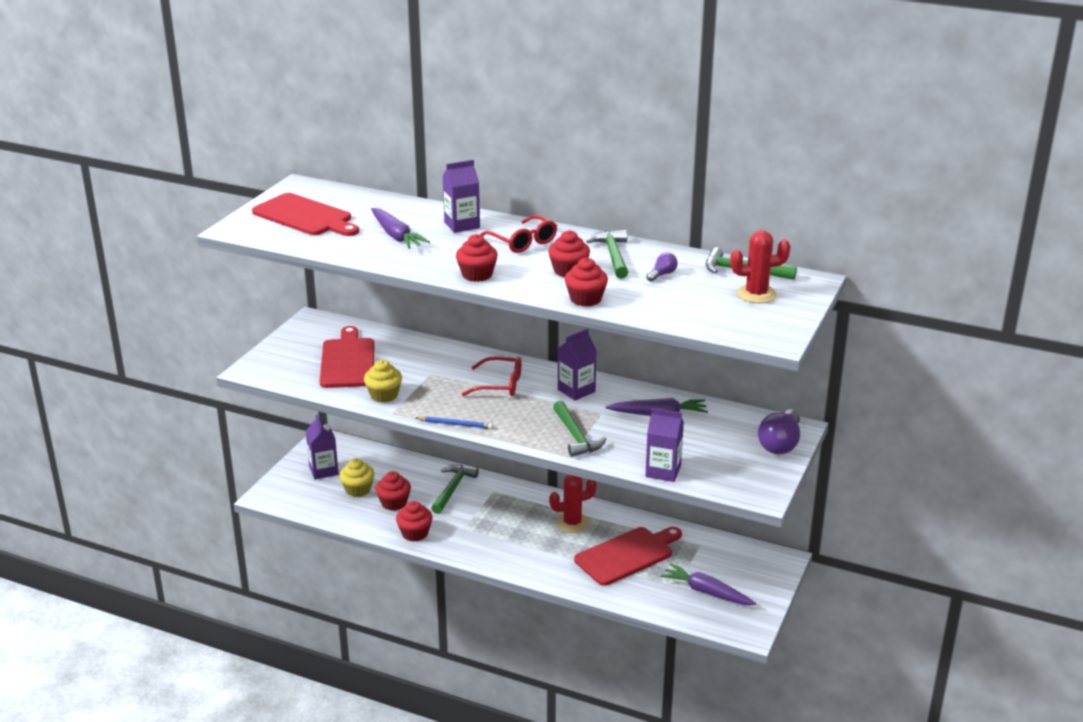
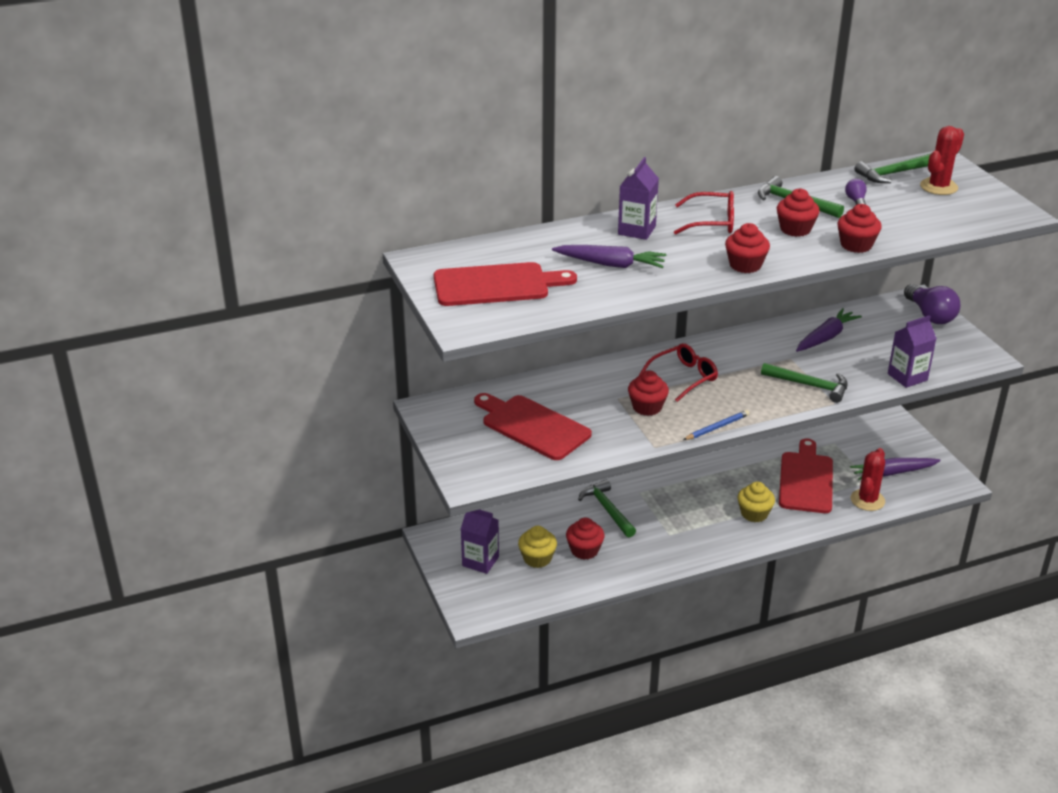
camera: 45 degrees left, 5 degrees up
yellow cupcake [364,360,402,403] -> yellow cupcake moved to [738,482,775,522]
red cupcake [396,501,433,541] -> red cupcake moved to [628,370,669,416]
red cactus [549,475,597,533] -> red cactus moved to [851,448,885,511]
purple carton [558,329,597,400] -> none

